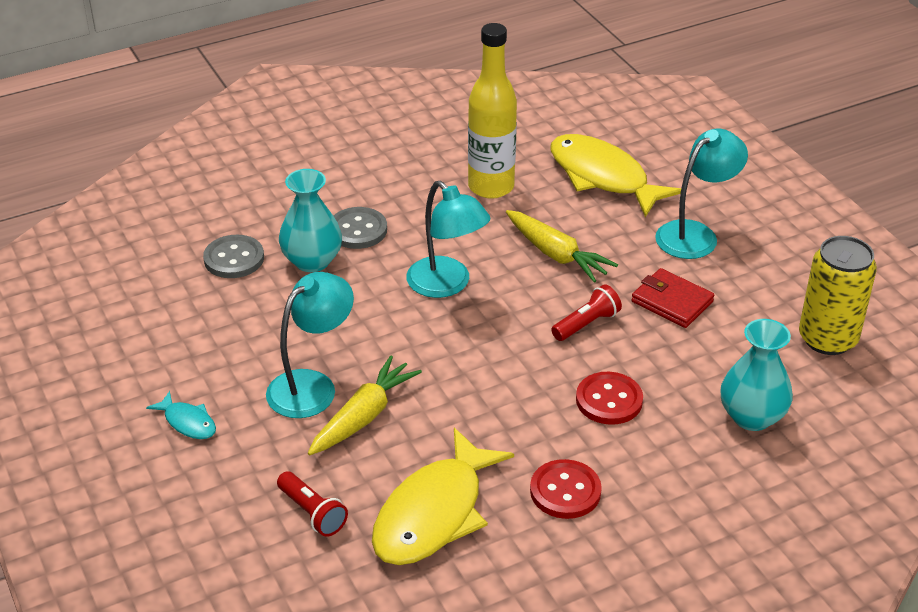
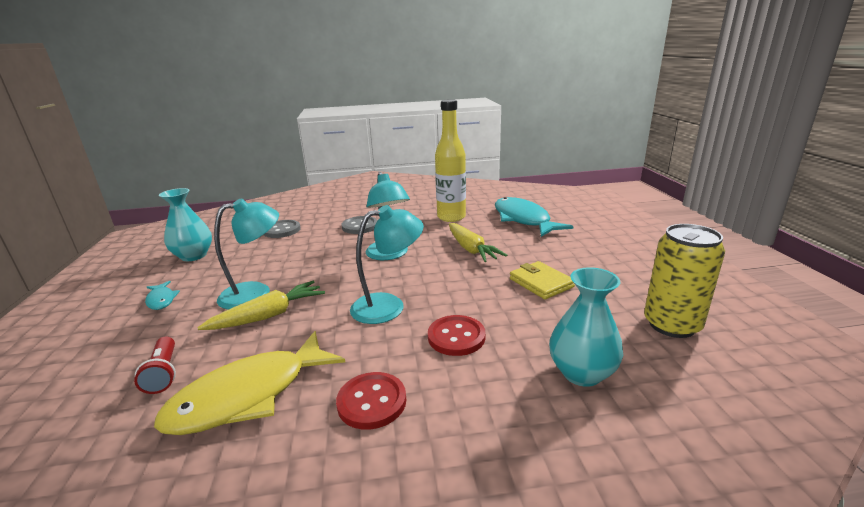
camera: 20 degrees right, 15 degrees down
turquoise vase [279,169,342,272] -> turquoise vase moved to [159,188,212,261]
yellow fish [551,134,681,217] -> turquoise fish [495,197,574,237]
red flashlight [551,284,622,341] -> none
red wallet [631,268,714,328] -> yellow wallet [510,261,575,299]
turquoise lamp [655,129,748,259] -> turquoise lamp moved to [350,205,424,324]

